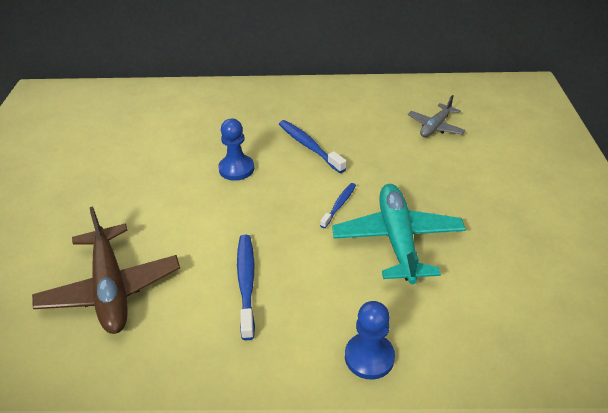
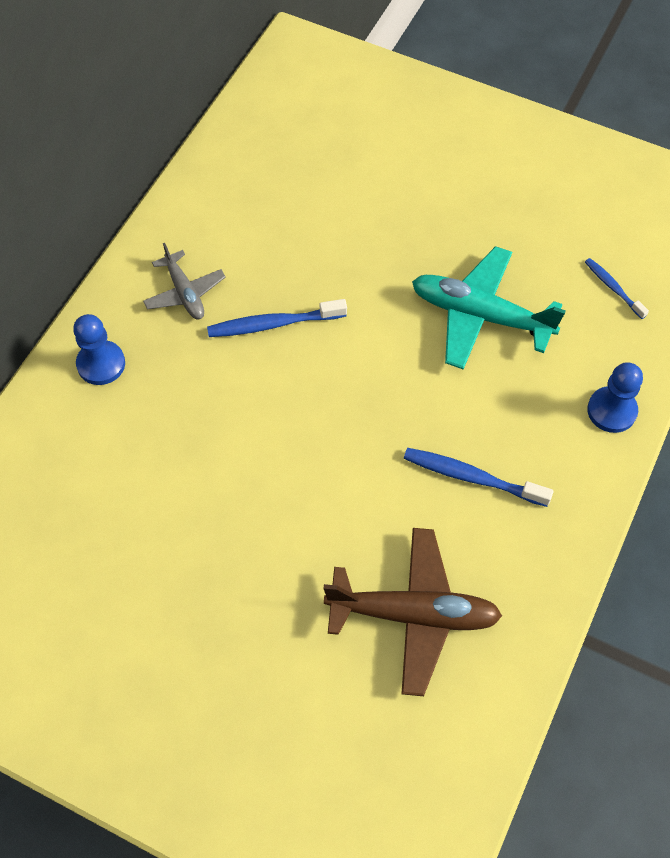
camera: 65 degrees left, 20 degrees up
blue pawn [218,119,254,181] -> blue pawn moved to [73,314,125,385]
blue toothbrush [320,183,356,228] -> blue toothbrush moved to [585,258,649,319]
grey plane [407,95,466,137] -> grey plane moved to [143,243,226,319]

